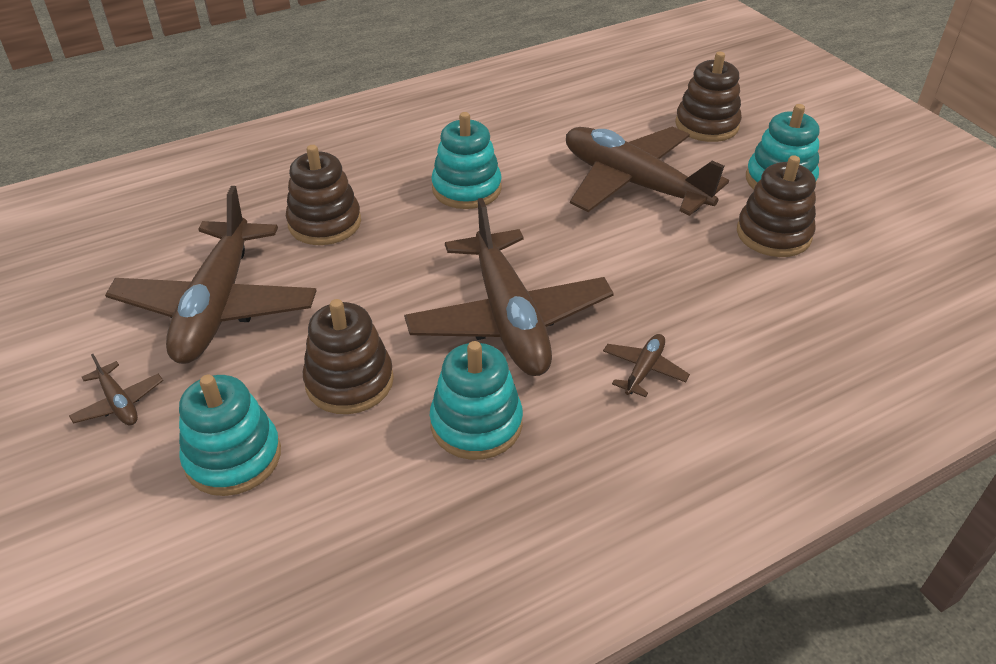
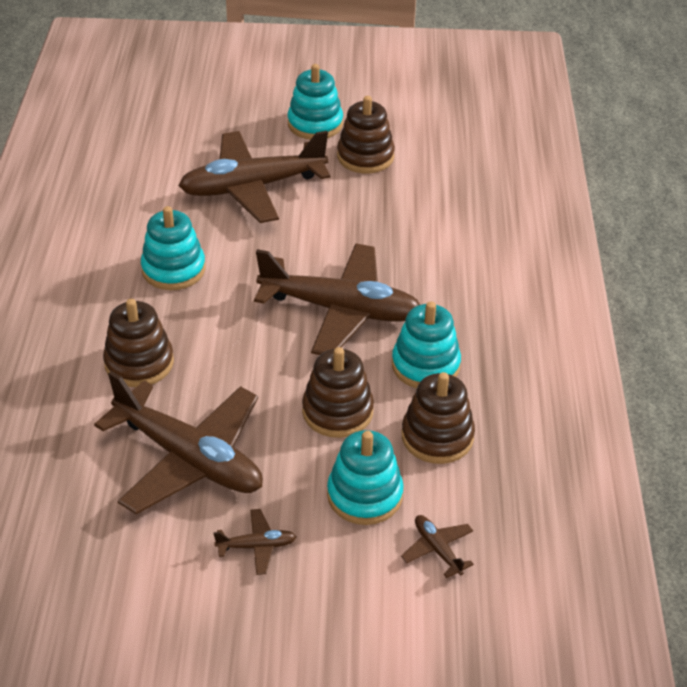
camera: 60 degrees left, 0 degrees up
brown plane [603,334,690,397] -> brown plane moved to [401,515,474,578]
brown stacking toy [675,52,742,142] -> brown stacking toy moved to [402,372,475,464]

